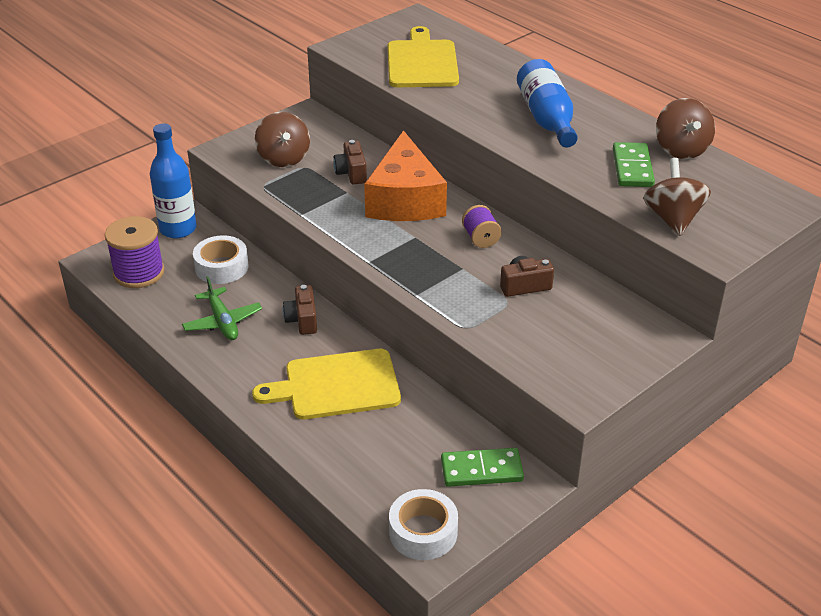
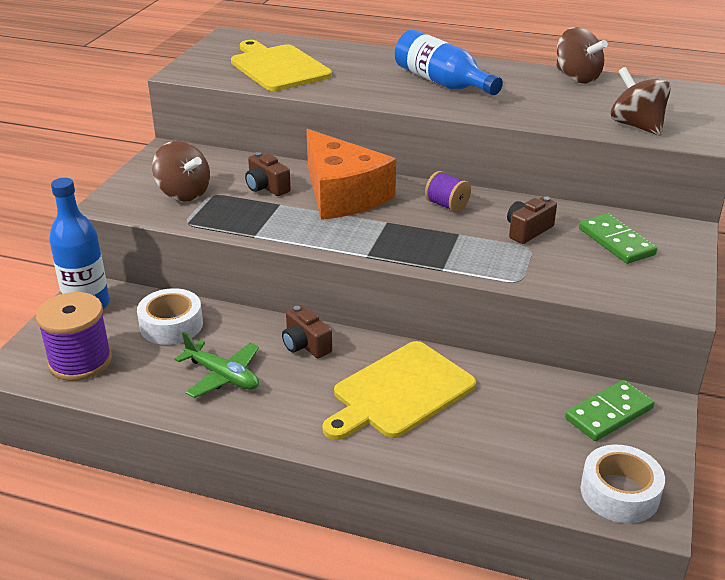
camera: 30 degrees left, 5 degrees down
green domino [613,142,655,187] -> green domino moved to [579,213,657,264]

